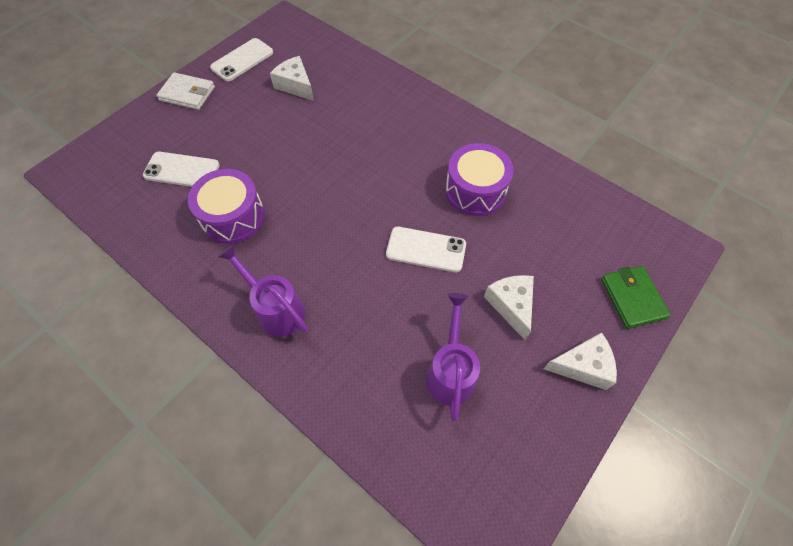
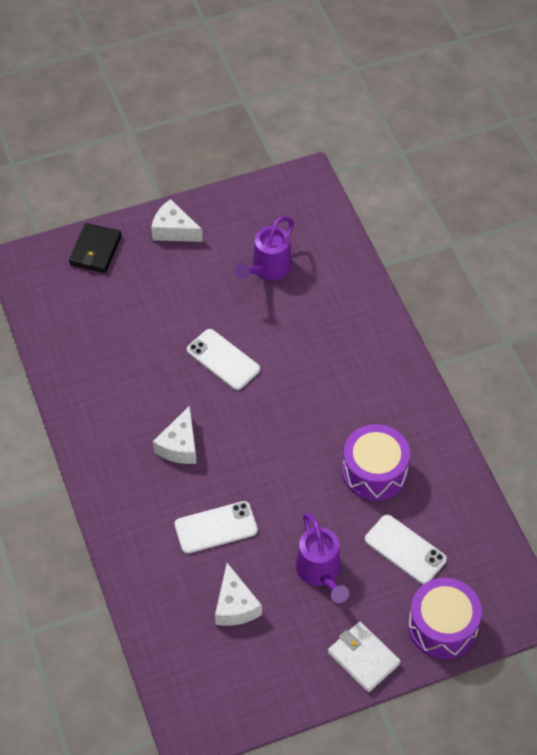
camera: 150 degrees left, 5 degrees down
white phone [210,38,273,81] -> white phone moved to [175,501,258,554]
purple watering can [218,244,308,337] -> purple watering can moved to [296,513,349,603]
purple drum [445,143,513,216] -> purple drum moved to [408,578,482,659]
white cheese [484,275,534,340] -> white cheese moved to [153,405,197,464]
green wallet [601,266,671,329] -> black wallet [69,223,122,273]

